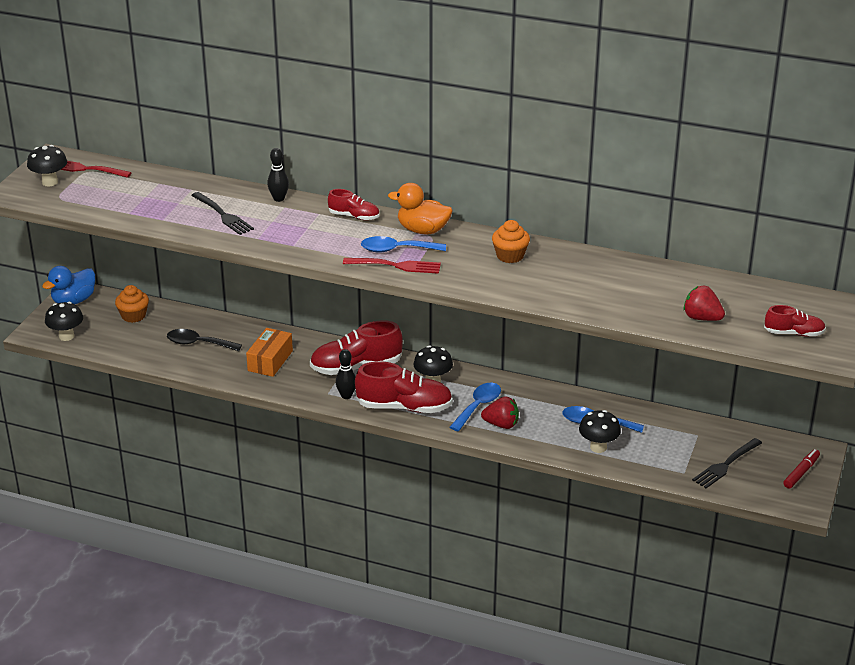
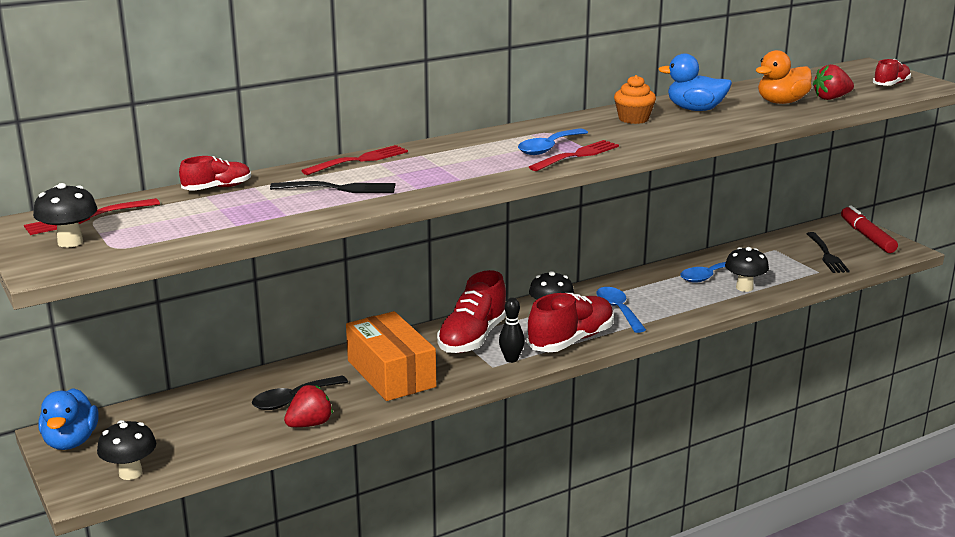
camera: 50 degrees left, 10 degrees down
orange cupcake [115,285,149,323] -> none
orange box [246,328,293,377] -> orange box [346,311,436,401], size x1.53
black bowling pin [267,148,289,202] -> red fork [301,145,408,175]
red shoe [328,189,379,220] -> red shoe moved to [179,156,251,190]
orange duck [388,183,452,234] -> orange duck moved to [756,50,812,104]
red strawberry [481,396,519,429] -> red strawberry moved to [284,385,333,427]
red marker [783,449,820,488] -> red marker [841,205,898,253], size x1.56
none -> blue duck [658,53,732,111]

